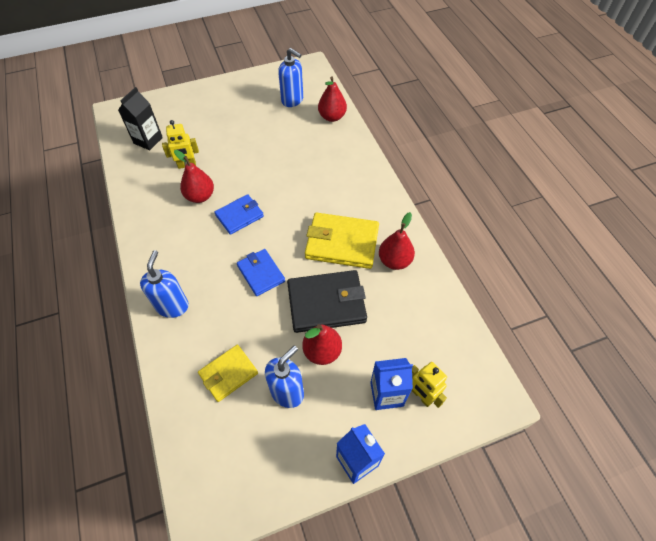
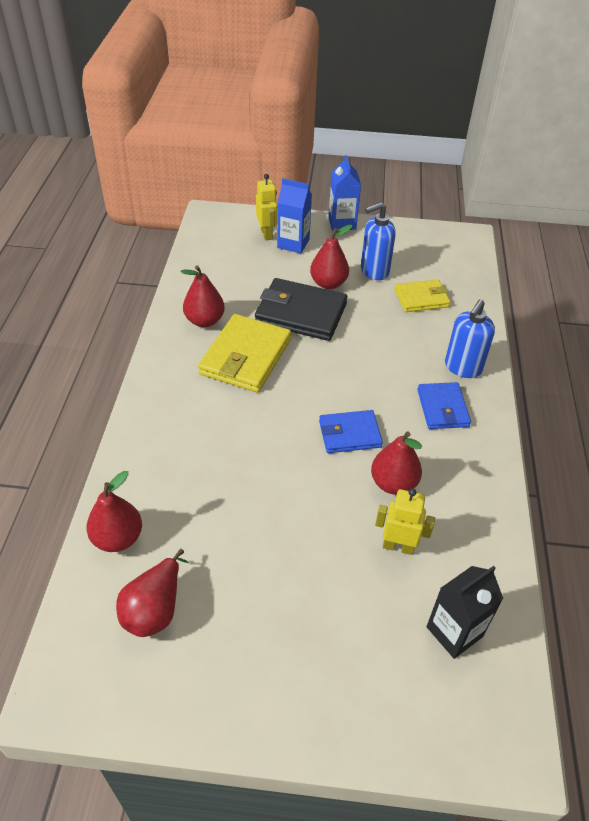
camera: 155 degrees left, 10 degrees down
blue wallet [237,249,285,296] -> blue wallet moved to [417,382,471,429]
blue soap dispenser [278,48,303,107] -> red pear [116,549,189,637]
yellow wallet [305,213,379,269] -> yellow wallet turned 75 degrees clockwise [198,314,291,393]

